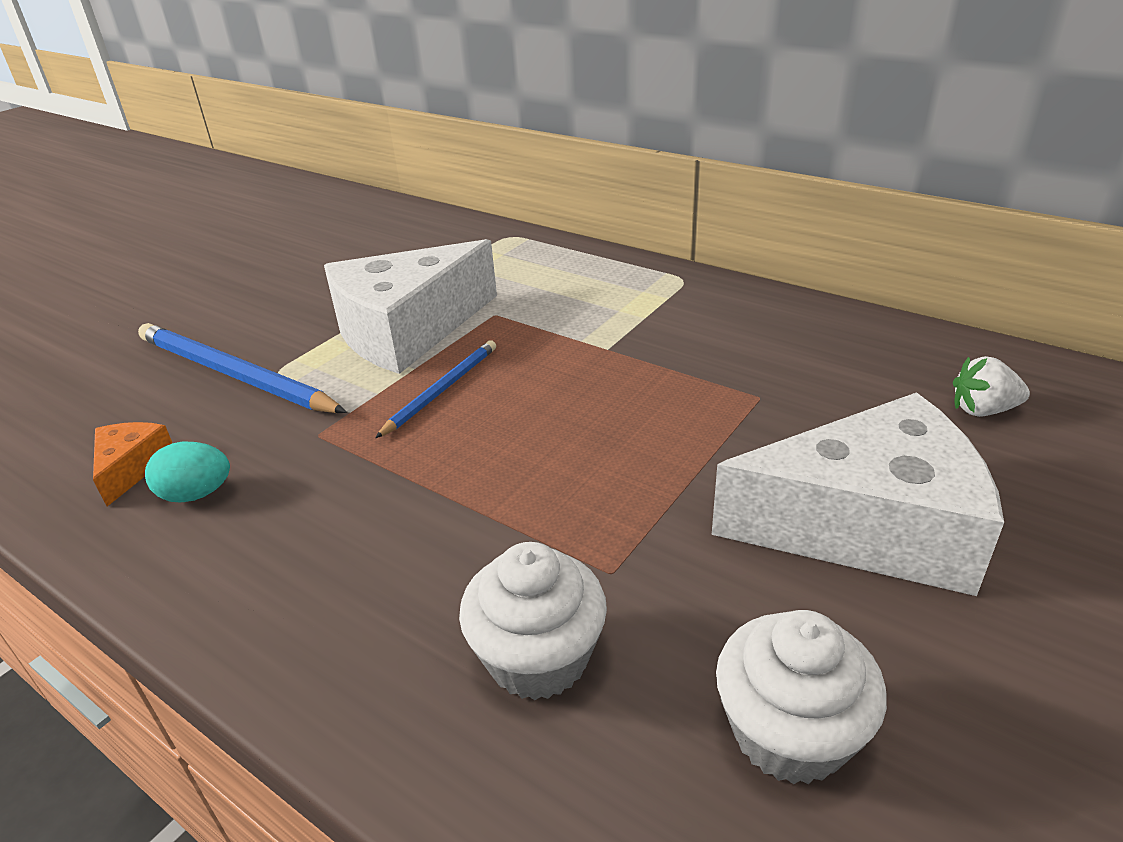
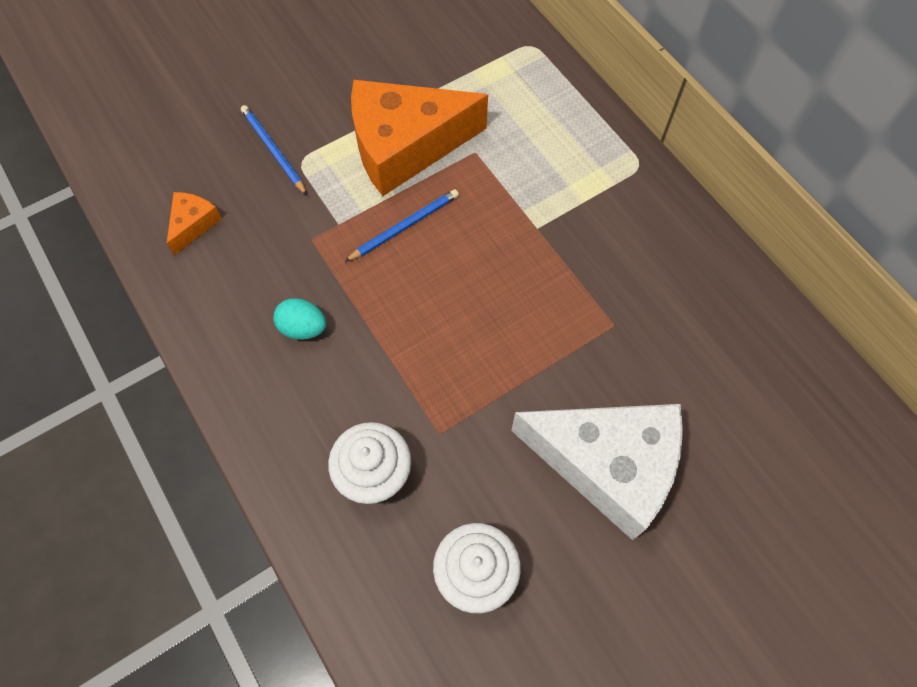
camera: 20 degrees right, 30 degrees up
blue pencil [138,323,347,413] -> blue pencil [241,105,307,195], size x0.58
turquoise egg [145,442,230,502] -> turquoise egg moved to [273,298,326,340]
white cheese [324,239,497,374] -> orange cheese [351,80,488,196]
white strawberry [953,356,1030,417] -> none

